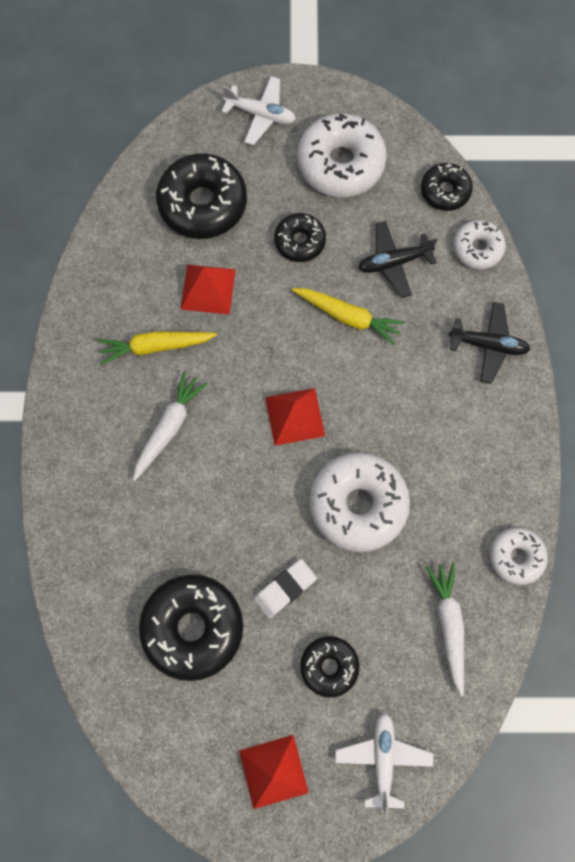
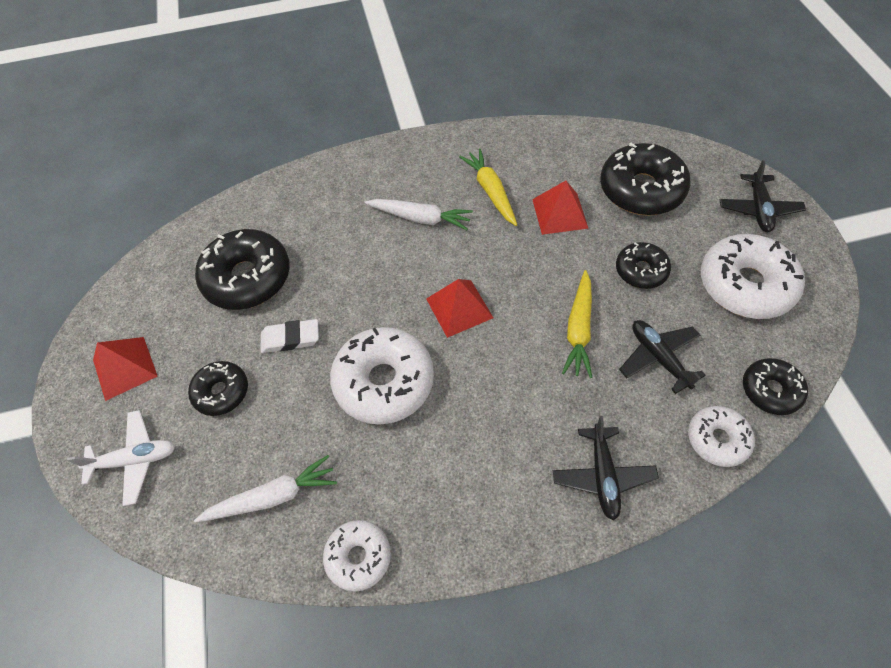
camera: 80 degrees right, 15 degrees down
white plane [222,76,296,145] -> black plane [720,160,806,232]
white eraser [253,559,317,619] -> white eraser turned 45 degrees counterclockwise [261,319,319,353]

